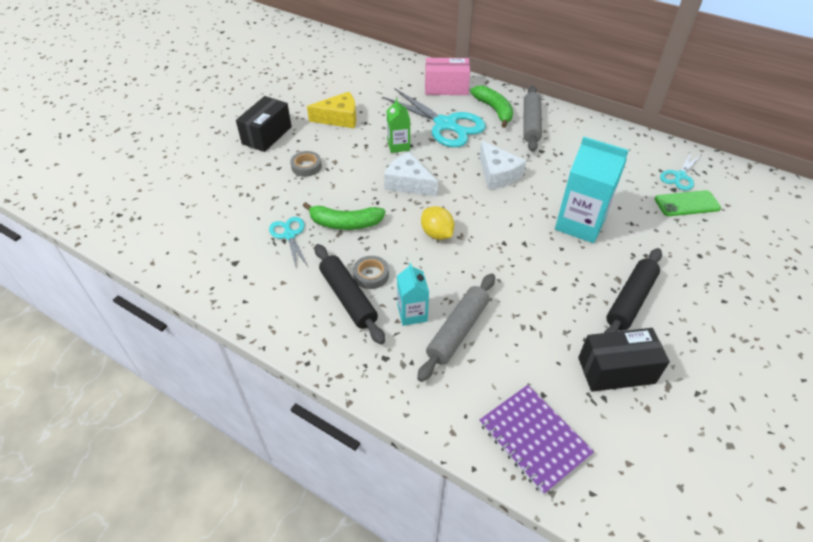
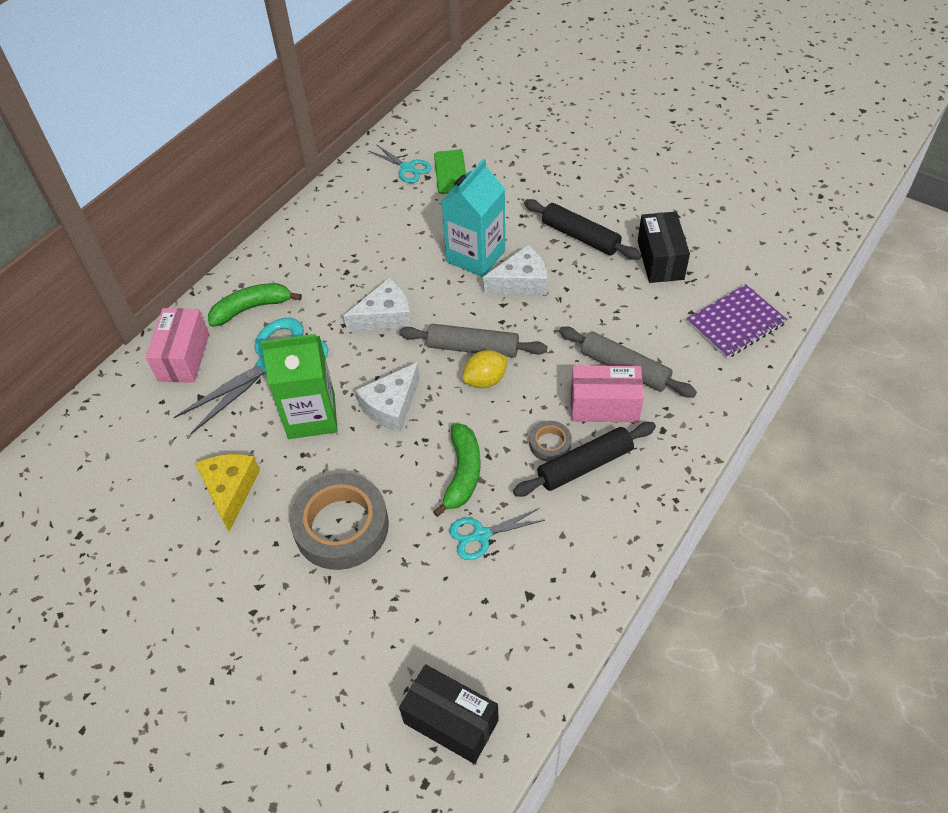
camera: 85 degrees left, 5 degrees up
black box [236,96,292,152] -> black box moved to [399,664,499,764]
grey tape [290,151,322,177] -> grey tape [290,473,389,570], size x2.14
green carton [386,98,410,153] -> green carton [261,334,337,439], size x1.79
turquoise carton [397,263,429,326] -> pink box [571,365,644,422]
grey rolling pin [523,86,542,152] -> grey rolling pin moved to [399,324,547,358]
none -> white cheese [483,245,548,295]

